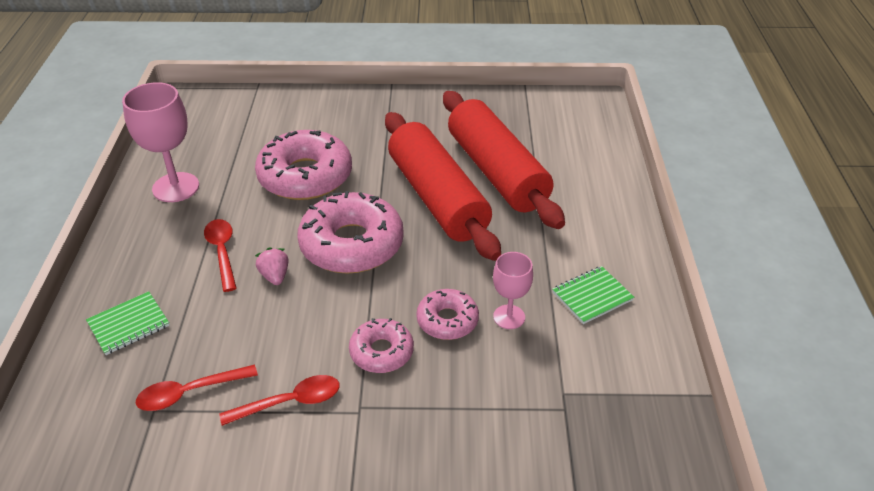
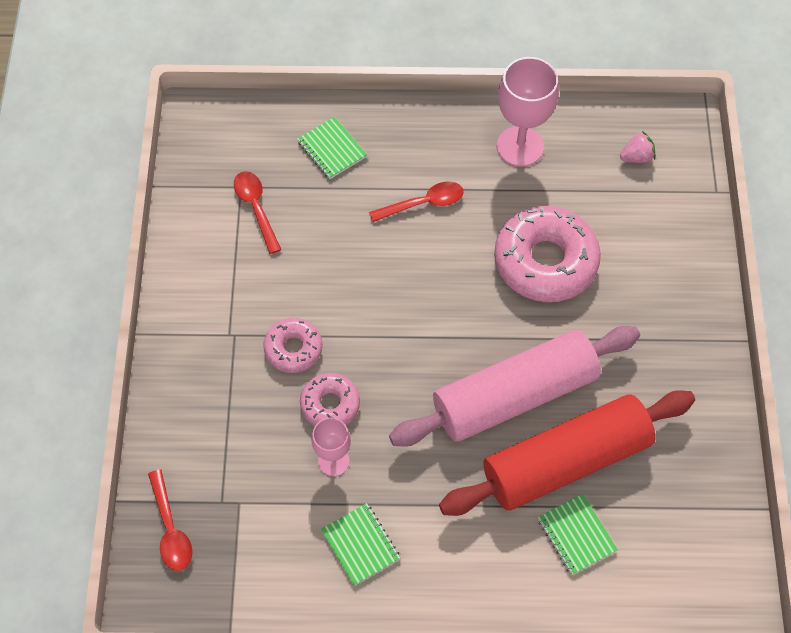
camera: 90 degrees right, 20 degrees up
red spoon [219,375,340,426] -> red spoon moved to [148,469,193,571]
pink strawberry [255,247,289,285] -> pink strawberry moved to [620,131,655,163]
pink donut [297,191,404,274] -> none
red rolling pin [385,112,501,261] -> pink rolling pin [389,326,640,447]
none -> green notebook [538,494,618,575]

